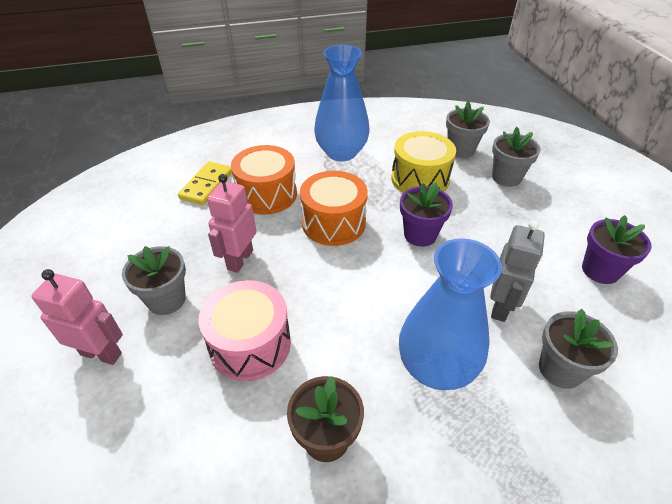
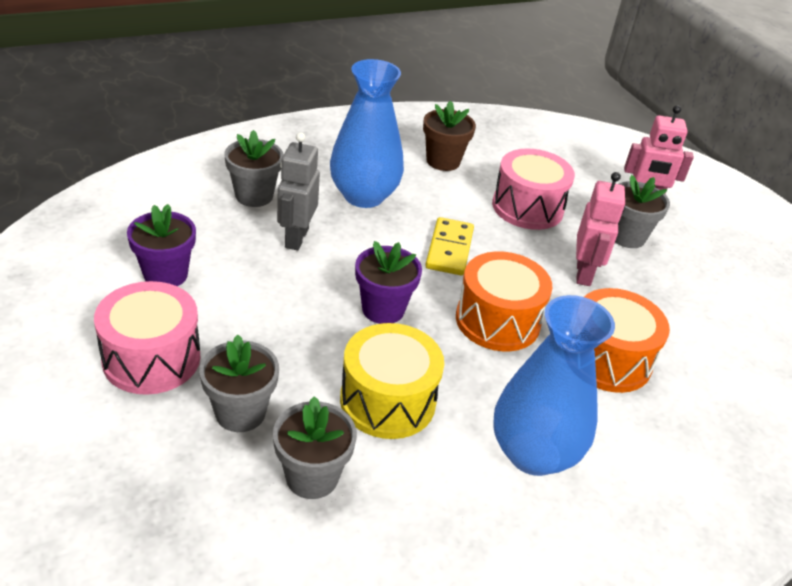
camera: 165 degrees right, 5 degrees down
yellow domino [178,162,232,205] -> yellow domino moved to [425,217,474,276]
none -> pink drum [94,281,200,395]

